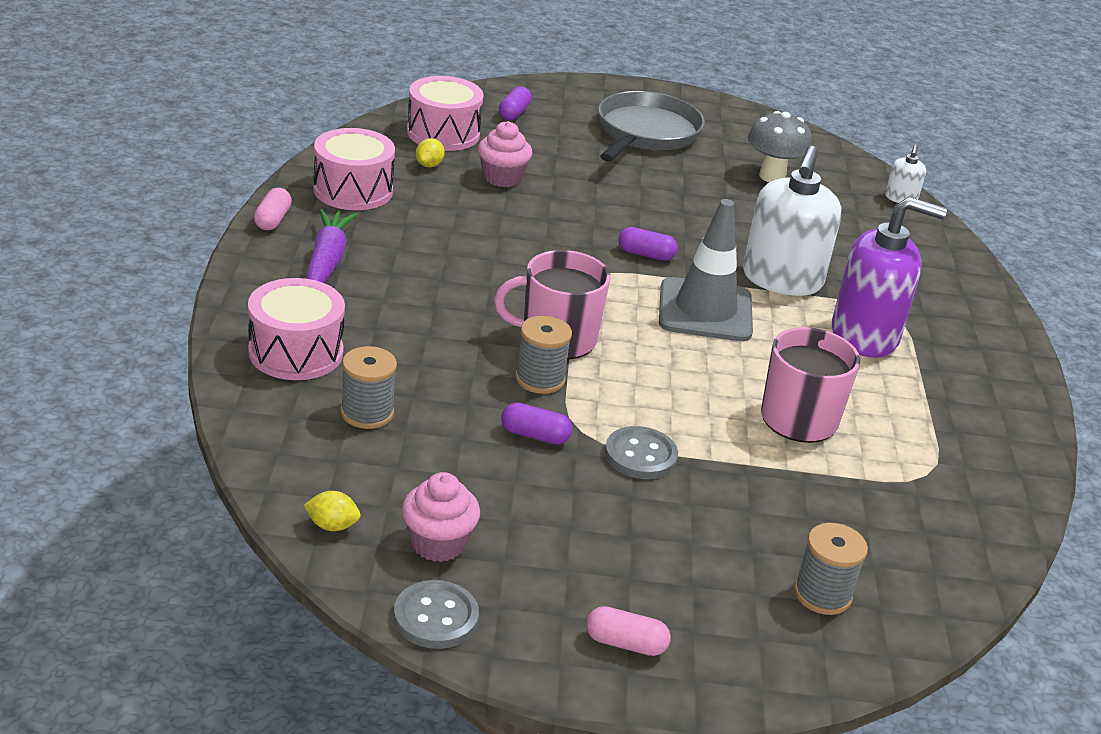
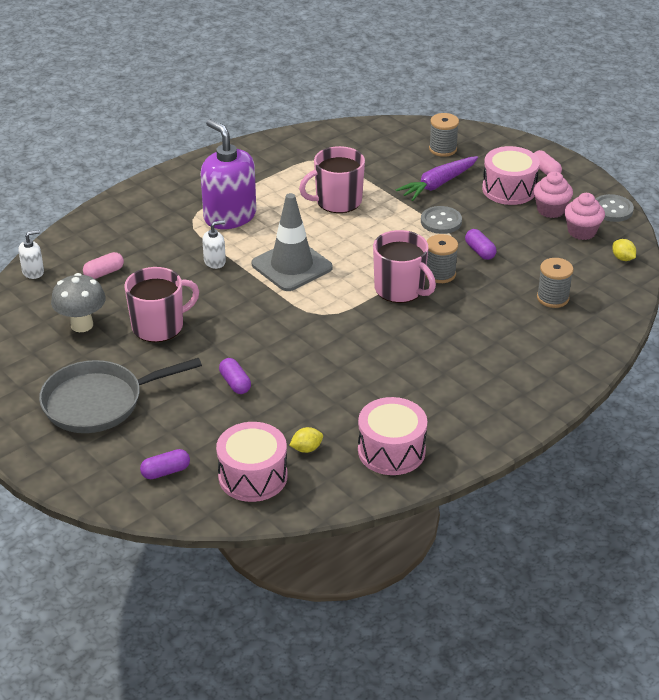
camera: 130 degrees left, 5 degrees up
pink drum [248,278,345,380] -> pink drum moved to [482,146,540,205]
pink capsule [254,188,292,230] -> pink capsule moved to [83,252,124,279]
purple carrot [306,209,357,283] -> purple carrot moved to [396,156,478,201]
pink cupcake [478,121,532,187] -> pink cupcake moved to [533,171,573,218]
purple capsule [618,227,678,261] -> purple capsule moved to [219,358,251,394]
white soap dispenser [743,146,841,296] -> white soap dispenser [202,220,226,269], size x0.45
none -> pink mug [124,267,199,342]

